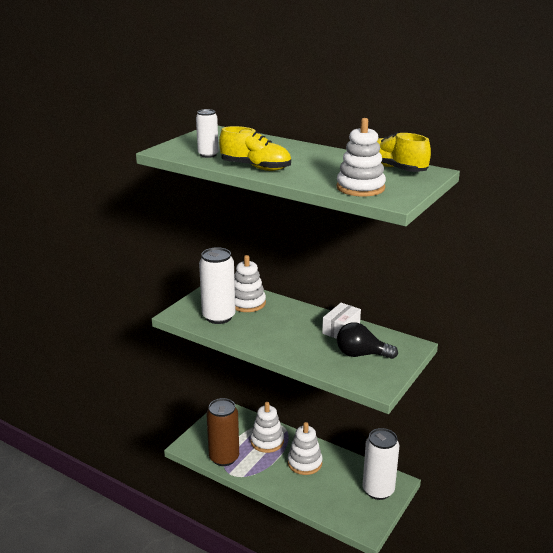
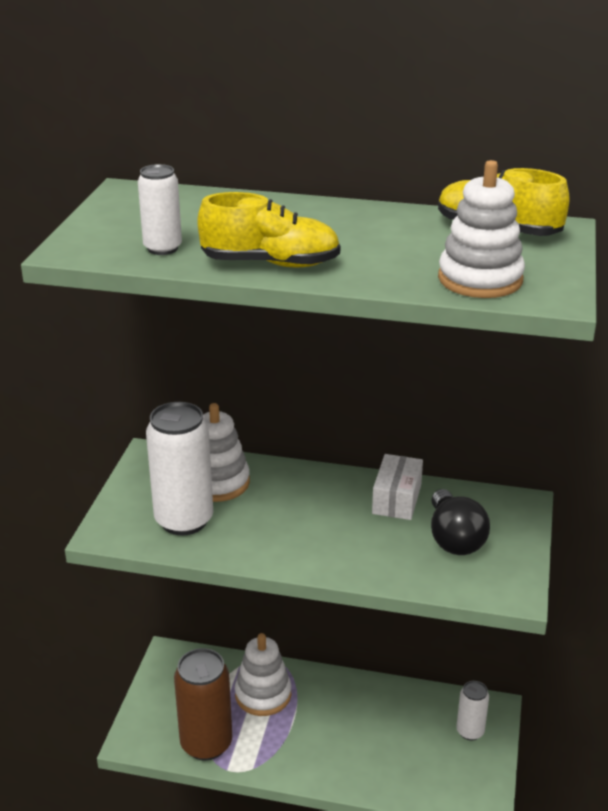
camera: 20 degrees left, 5 degrees up
white stacking toy [288,422,323,475] -> none
black light bulb [337,322,398,359] -> black light bulb turned 90 degrees counterclockwise [431,489,490,555]
white can [363,428,399,500] -> white can [456,681,489,740], size x0.55

